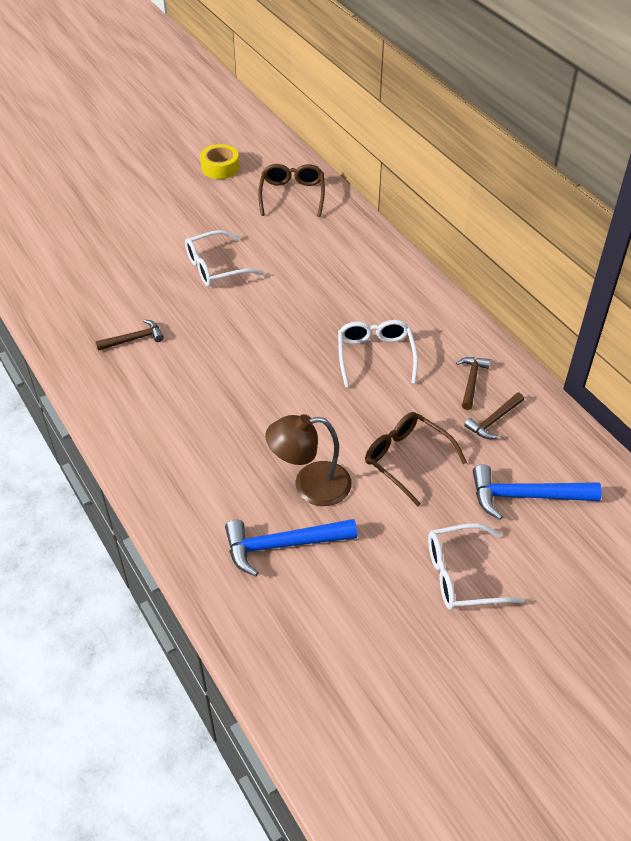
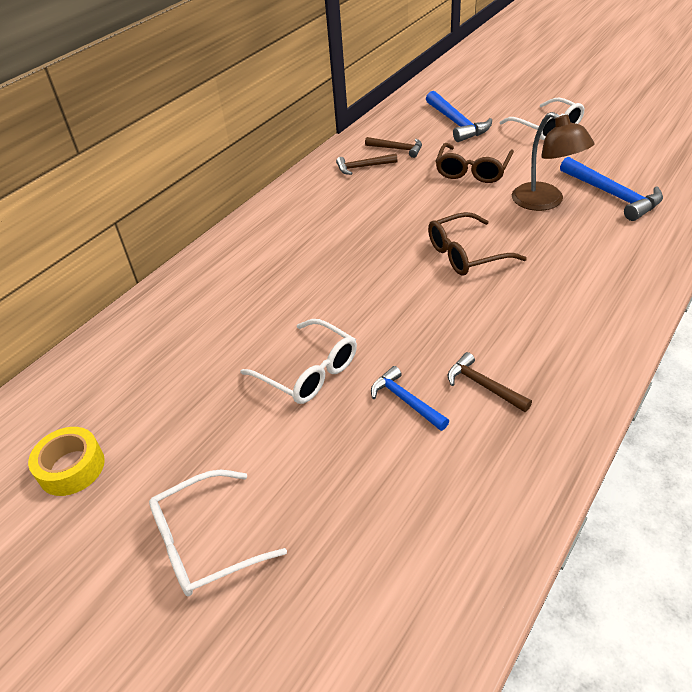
camera: 110 degrees left, 5 degrees down
brown glasses [258,164,325,217] -> brown glasses moved to [428,212,527,276]
white glasses [338,320,418,387] -> white glasses moved to [149,470,287,596]
none -> blue hammer [371,366,449,431]

